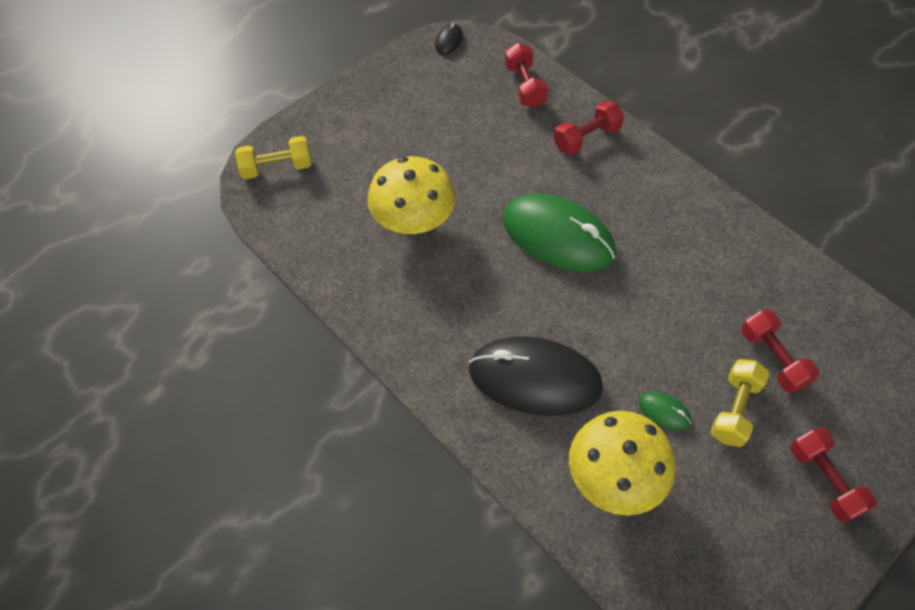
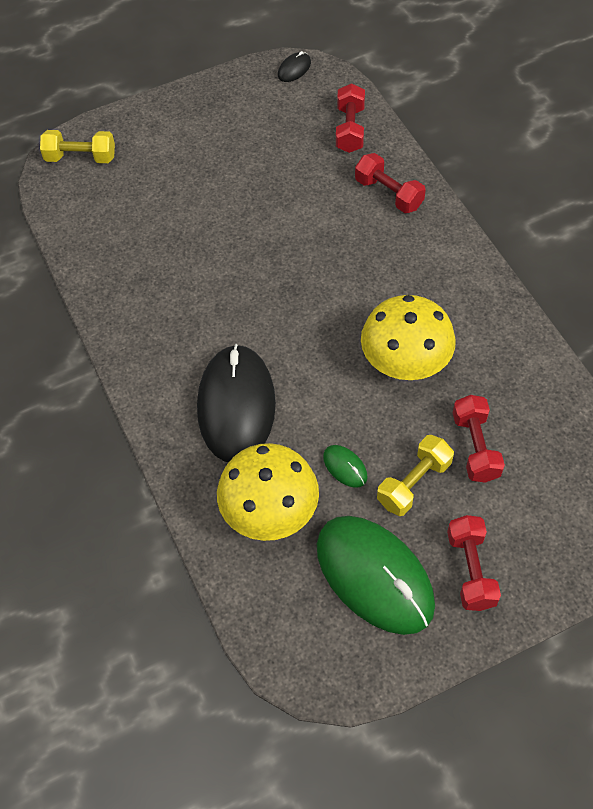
camera: 20 degrees right, 0 degrees up
yellow mushroom [367,156,456,234] -> yellow mushroom moved to [361,295,456,380]
black mouse [469,336,603,416] -> black mouse turned 60 degrees clockwise [197,344,276,462]
green mouse [503,193,616,272] -> green mouse moved to [317,516,435,635]
red dumbbell [554,101,624,155] -> red dumbbell turned 60 degrees clockwise [355,153,426,213]

